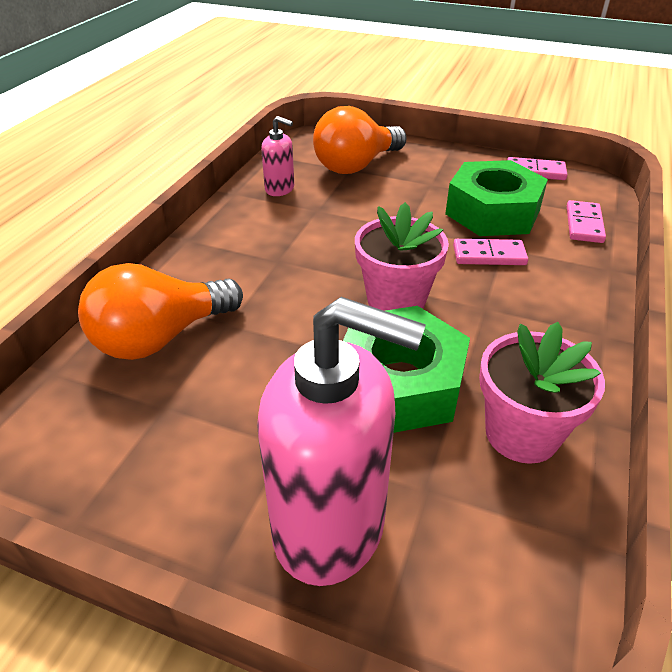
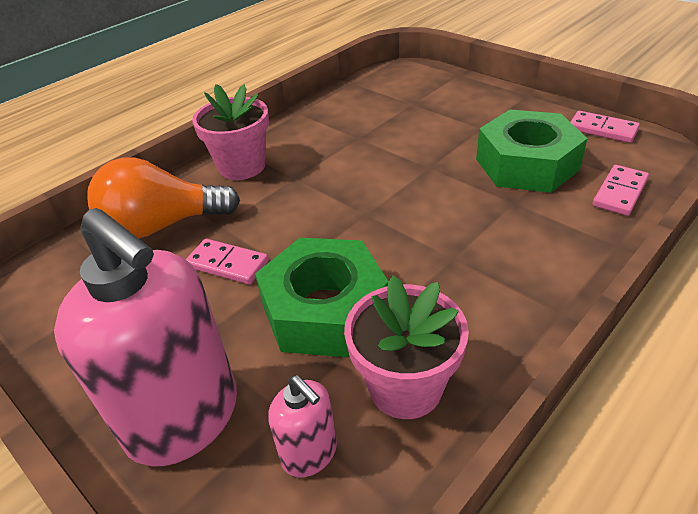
camera: 25 degrees right, 0 degrees up
pink soap dispenser [261,116,294,196] -> pink soap dispenser moved to [268,375,337,477]
orange light bulb [313,106,407,174] -> none
pink flower pot [355,202,449,311] -> pink flower pot moved to [192,84,269,180]
pink domino [453,239,528,265] -> pink domino moved to [186,239,269,284]

